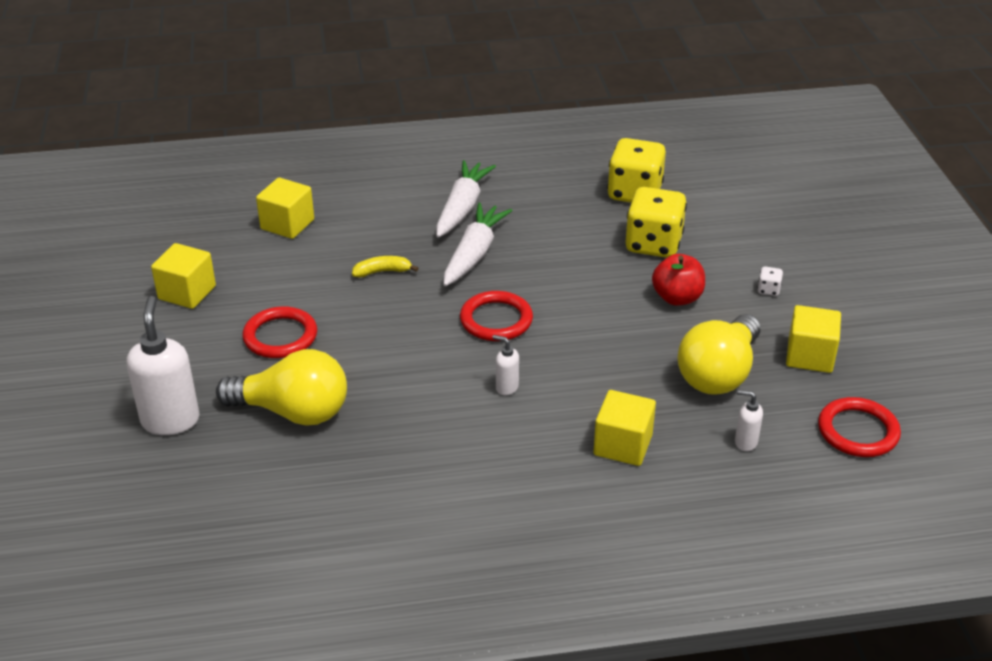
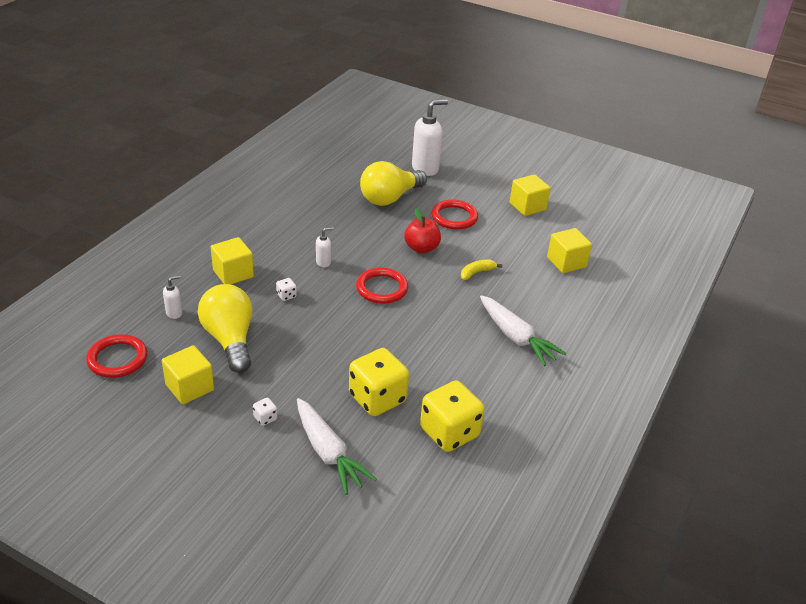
camera: 125 degrees right, 0 degrees up
white soap dispenser [126,296,200,435] -> white soap dispenser turned 60 degrees counterclockwise [412,99,448,176]
yellow banana [352,256,418,278] -> yellow banana turned 150 degrees counterclockwise [461,259,502,280]
white carrot [443,203,513,286] -> white carrot moved to [297,398,377,495]
red apple [652,254,705,306] -> red apple moved to [404,208,441,254]
none -> white dice [276,278,297,301]

